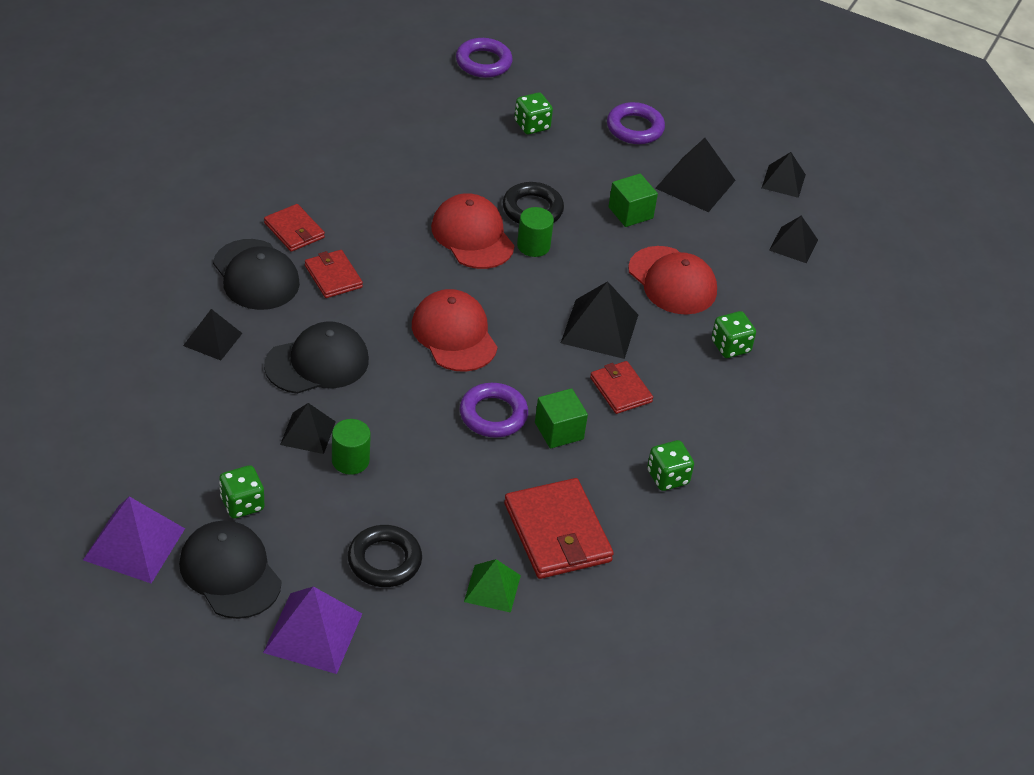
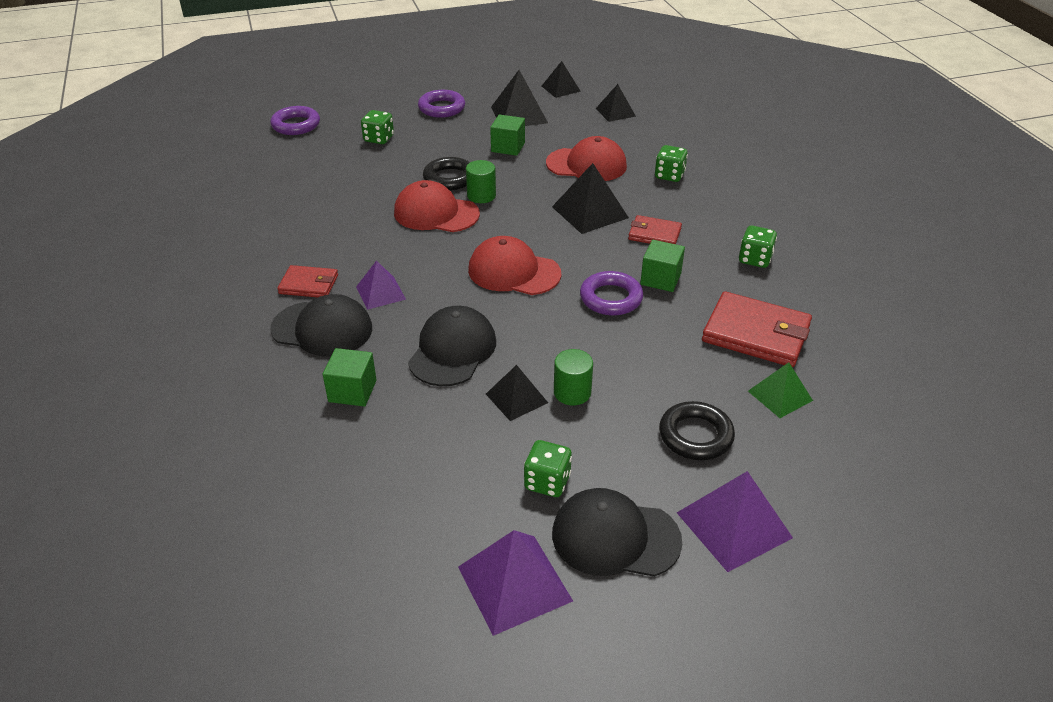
camera: 40 degrees left, 5 degrees down
black pyramid [183,309,242,361] -> green cube [323,348,376,407]
red wallet [305,250,363,298] -> purple pyramid [356,260,406,310]

